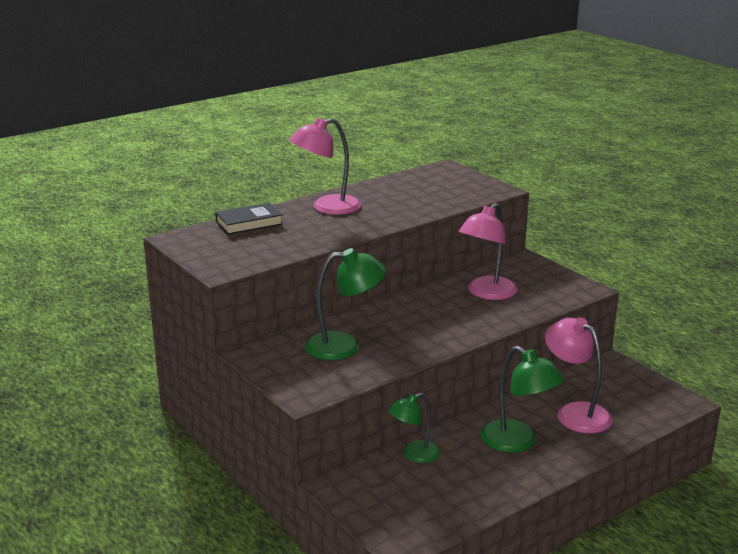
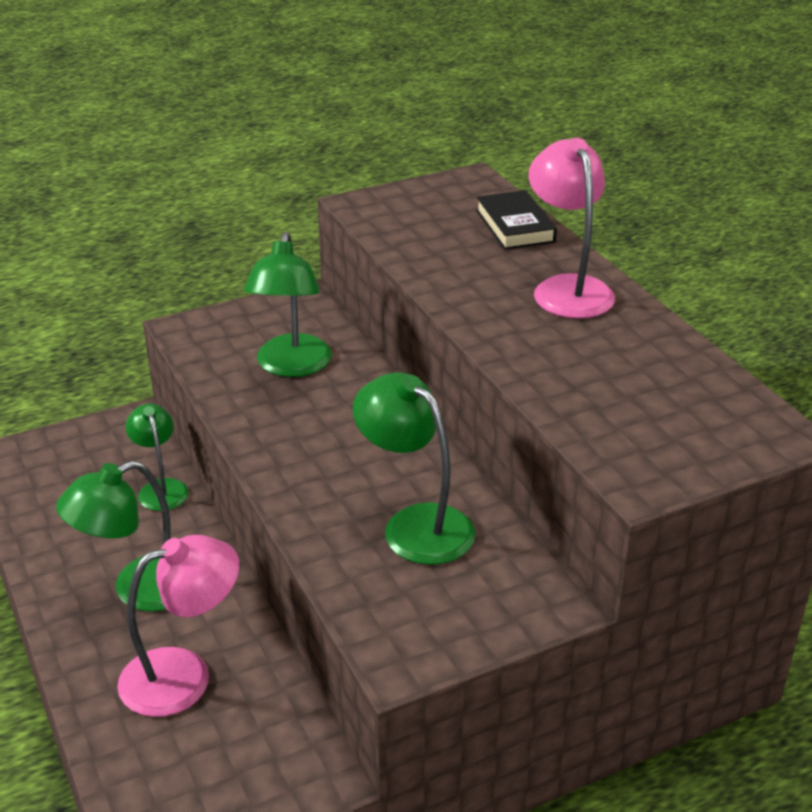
camera: 100 degrees right, 10 degrees up
pink lamp [459,203,518,300] -> green lamp [353,372,475,565]

